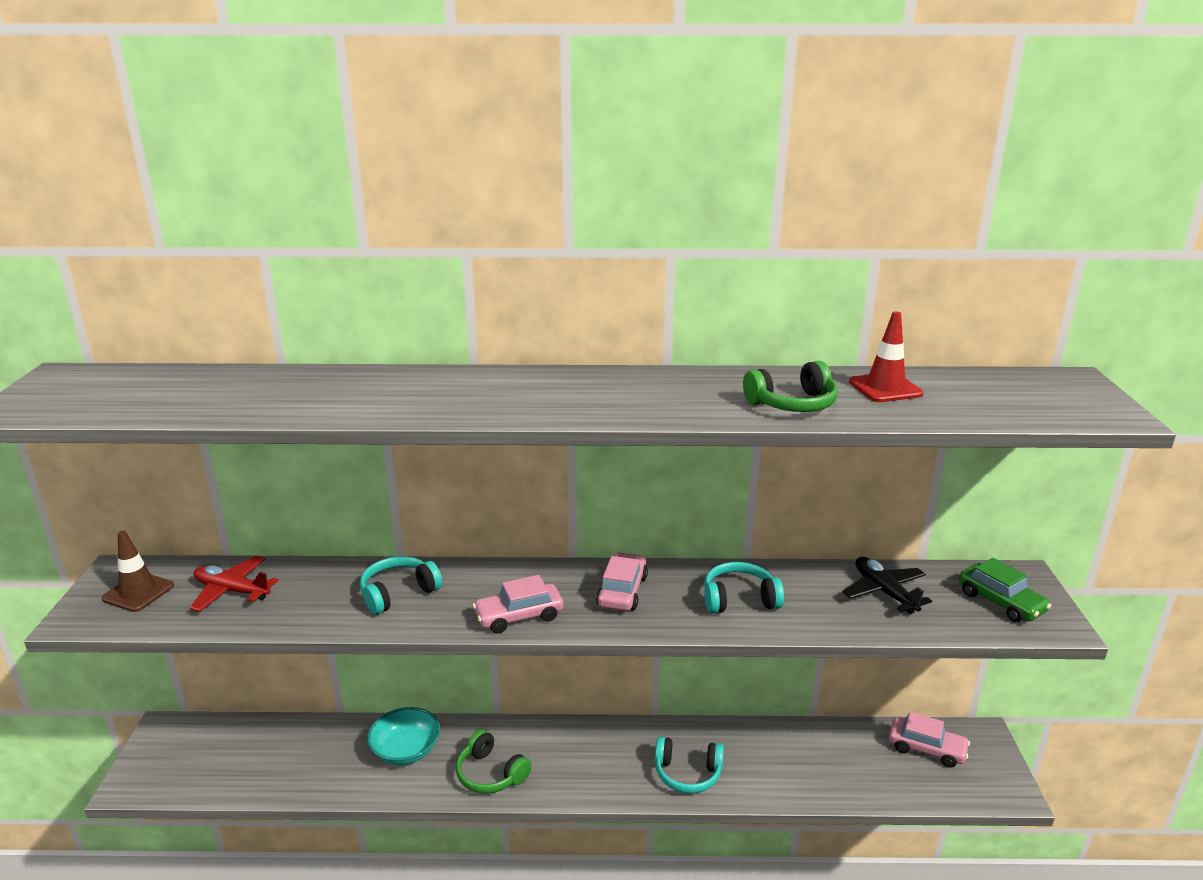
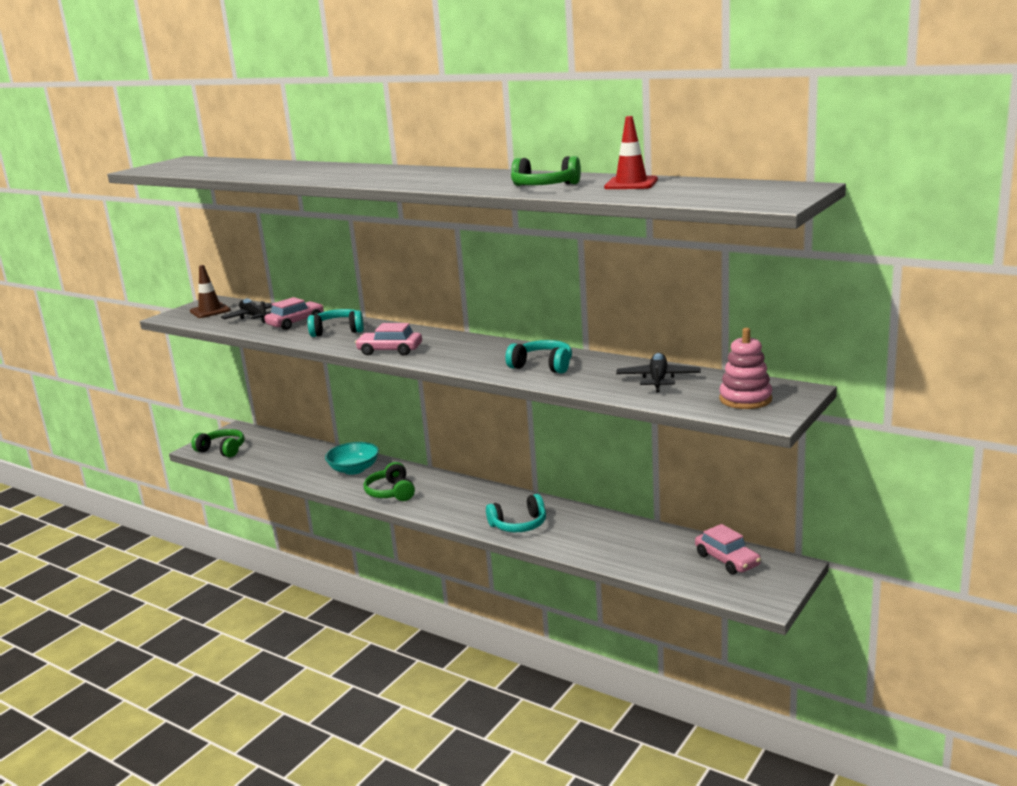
camera: 35 degrees right, 5 degrees down
red plane [190,556,278,612] -> black plane [221,298,275,323]
pink car [596,552,648,611] -> pink car moved to [264,297,324,330]
turquoise headphones [655,736,724,793] -> turquoise headphones turned 60 degrees counterclockwise [486,494,546,532]
green car [959,558,1051,622] -> pink stacking toy [719,328,772,409]
none -> green headphones [191,429,244,457]

